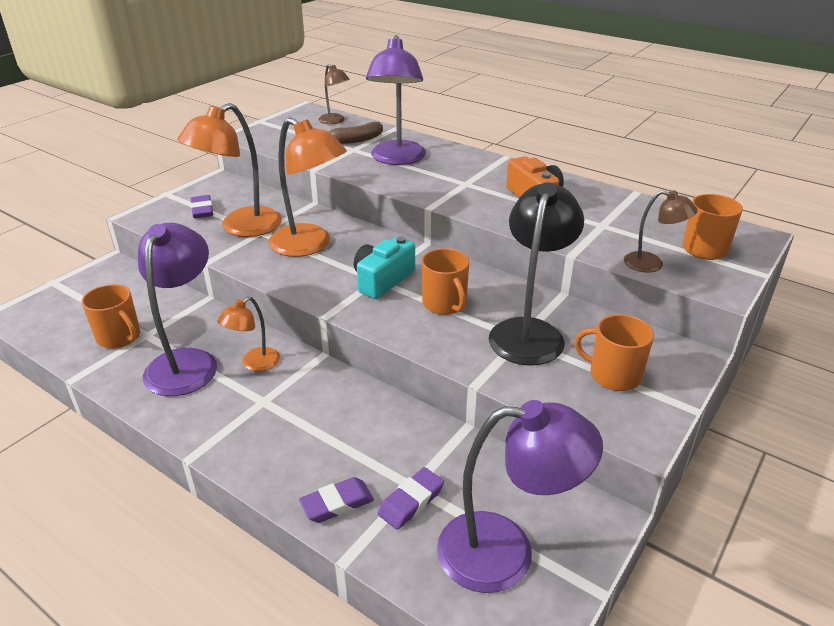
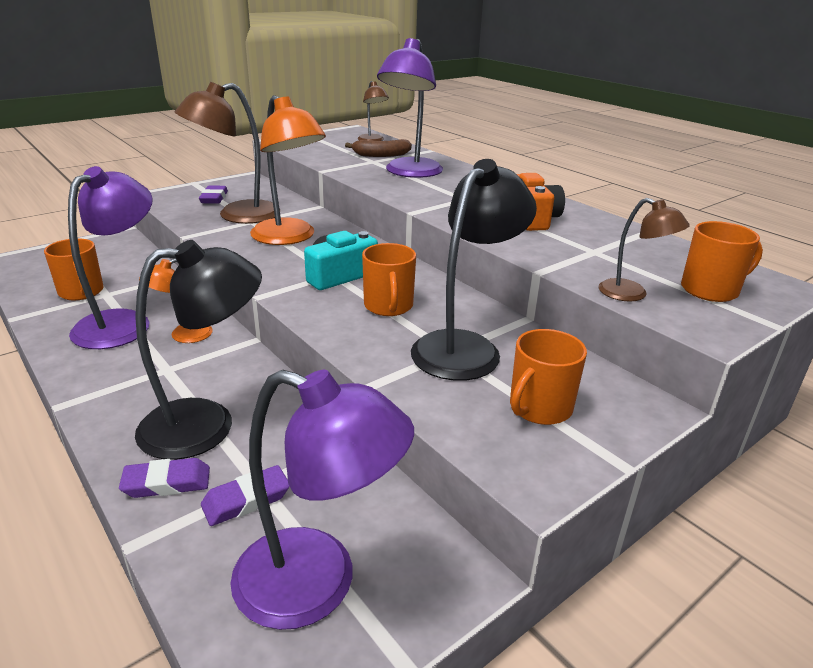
camera: 15 degrees right, 5 degrees down
orange lamp [177,103,282,237] -> brown lamp [175,82,280,224]
orange mug [574,314,654,391] -> orange mug turned 90 degrees counterclockwise [510,329,587,425]
none -> black lamp [135,240,262,460]

